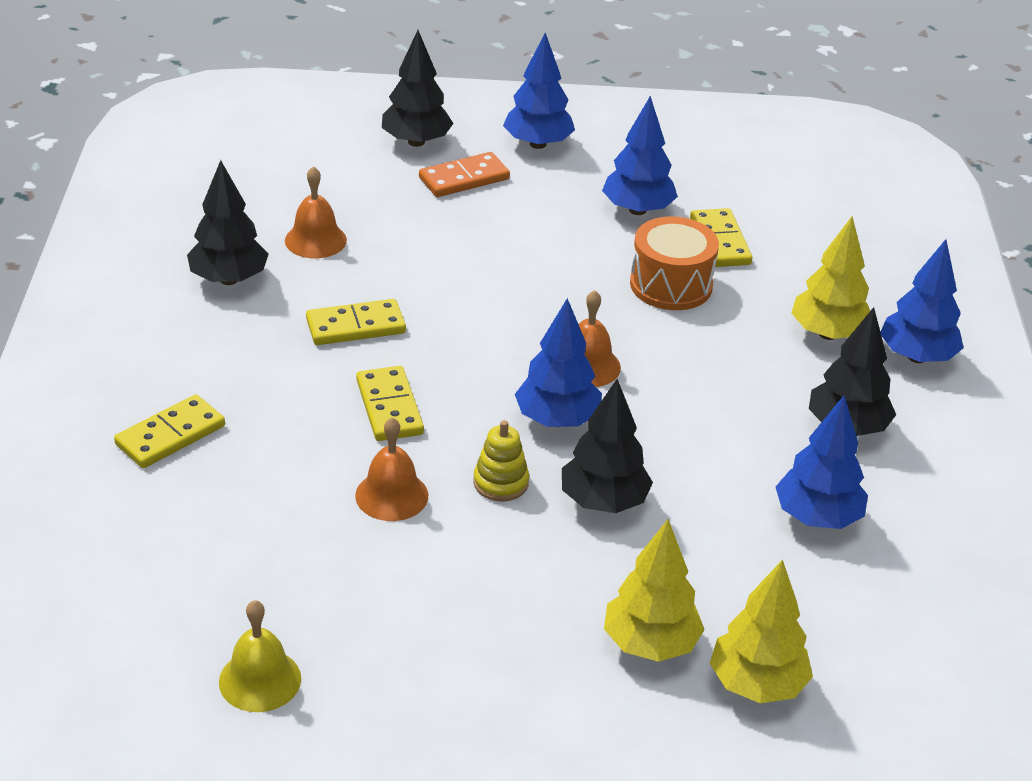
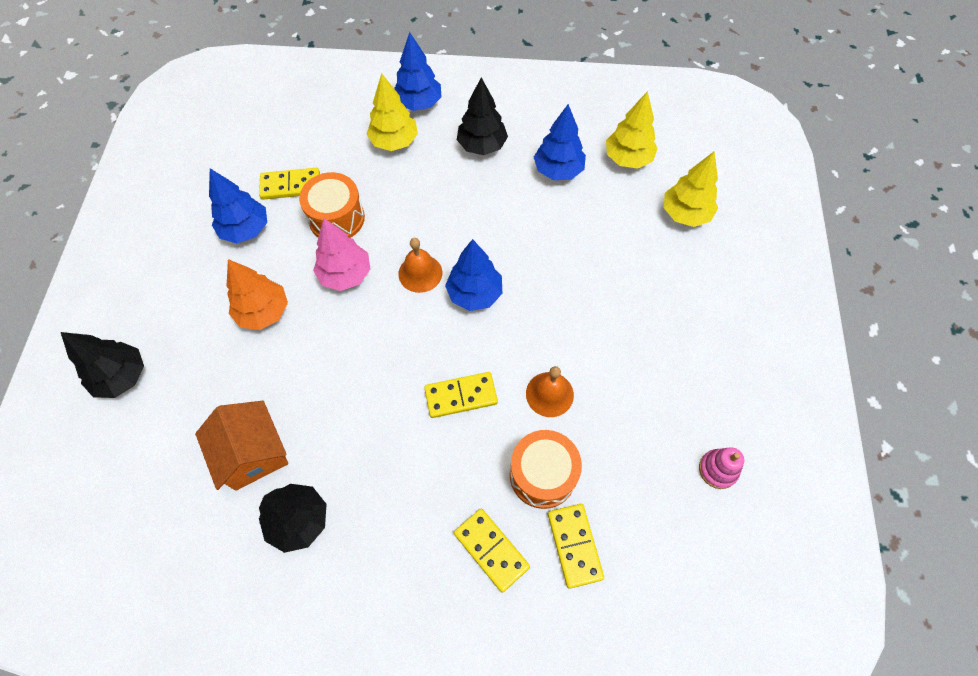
camera: 85 degrees left, 25 degrees up
yellow bell [219,600,301,712] -> pink stacking toy [699,447,744,489]
orange bell [285,166,347,259] -> orange house [195,401,288,491]
yellow domino [306,299,406,345] -> yellow domino moved to [548,504,604,589]
orange domino [419,152,510,197] -> none
yellow stacking toy [473,420,529,502] -> none
blue tree [503,33,575,149] -> none
black tree [562,379,653,513] -> none
yellow tree [604,519,705,662] -> yellow tree moved to [606,91,658,169]
none -> orange tree [226,259,288,330]
none -> pink tree [313,218,370,291]
none -> orange drum [510,430,582,509]

